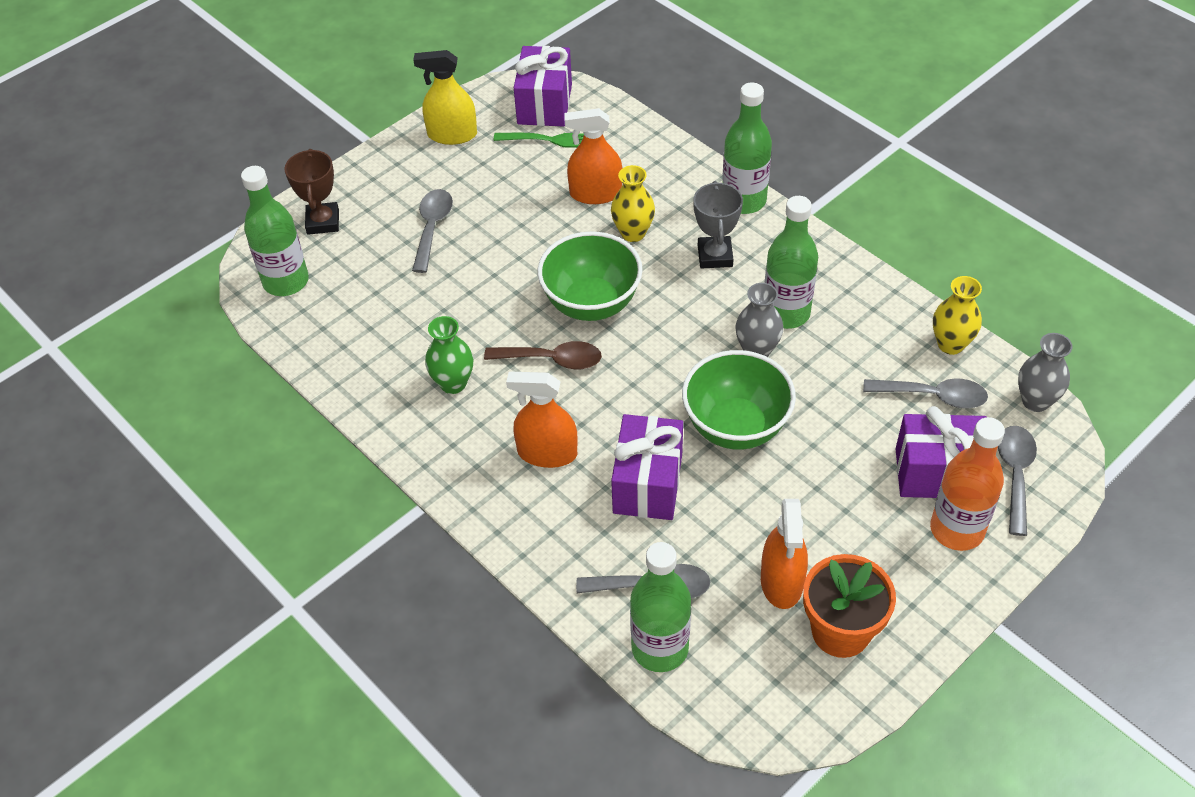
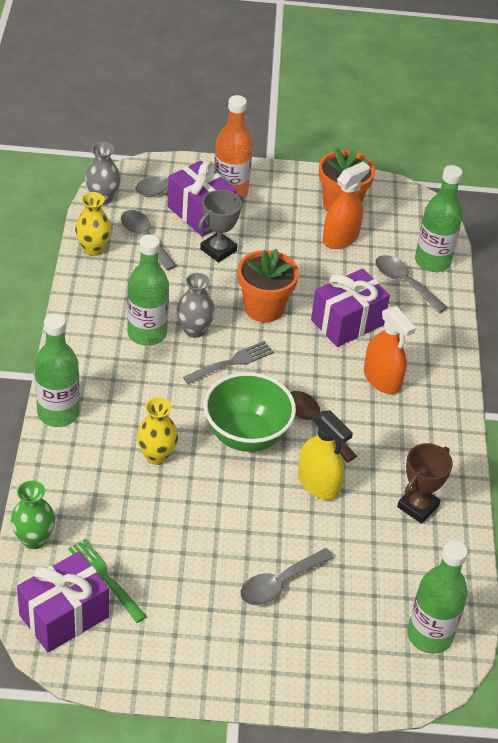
camera: 140 degrees left, 5 degrees down
brown trophy [284,149,339,235] -> brown trophy moved to [397,443,453,524]
yellow spray bottle [413,50,477,145] -> yellow spray bottle moved to [298,410,353,500]
green vase [425,316,473,394] -> green vase moved to [11,480,55,549]
orange spray bottle [564,108,622,204] -> none
green bowl [682,350,796,450] -> orange flower pot [238,248,299,322]
grey trophy [693,181,743,269] -> grey trophy moved to [198,190,244,262]
none -> grey fork [183,341,274,384]

